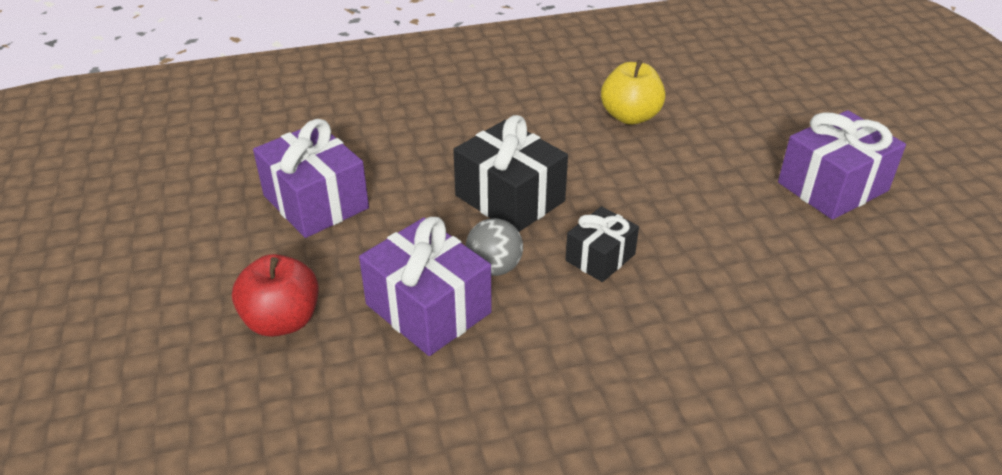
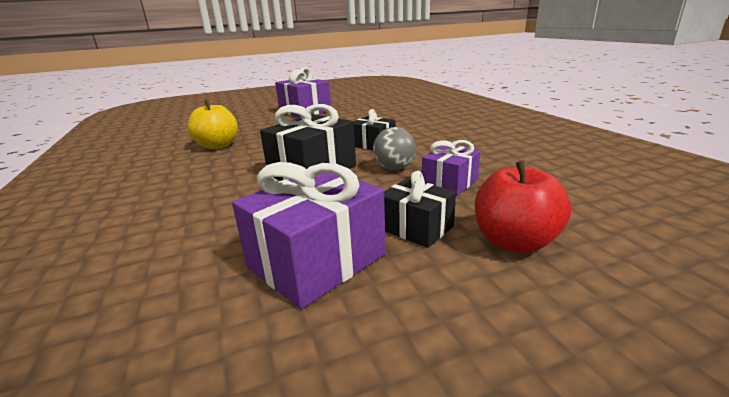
camera: 95 degrees left, 15 degrees down
purple gift [359,217,492,356] -> purple gift [422,140,481,196], size x0.60
none -> black gift [384,171,456,248]

